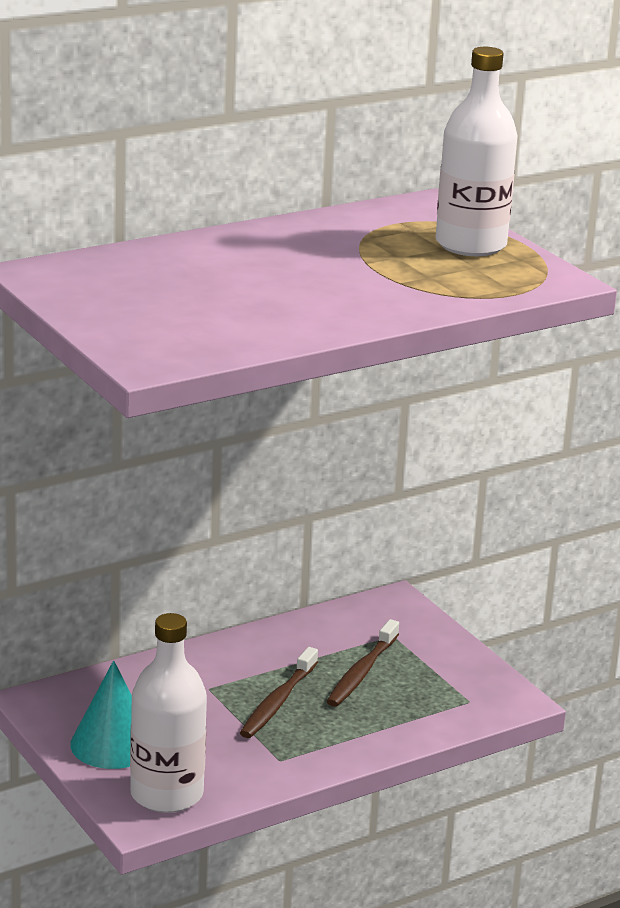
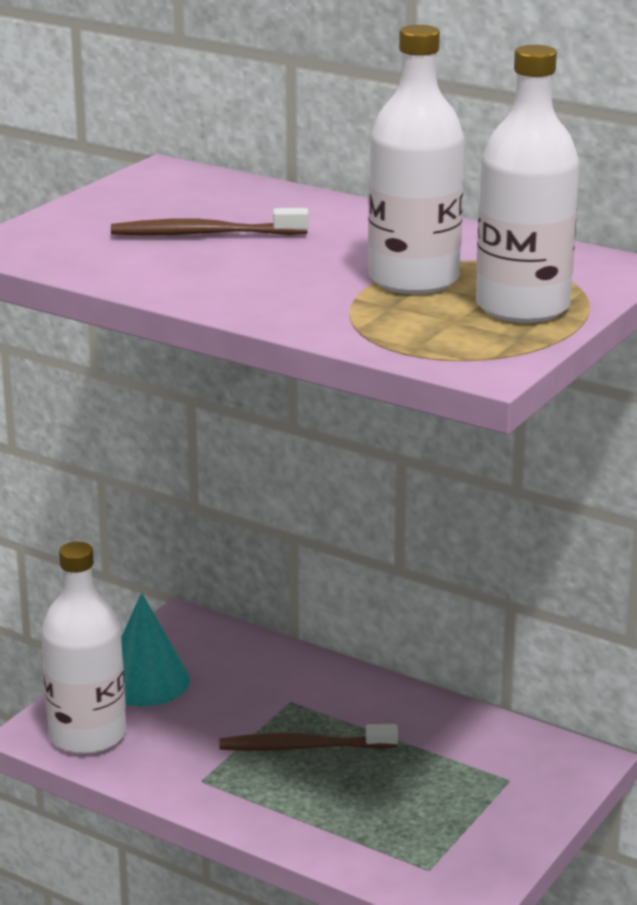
camera: 65 degrees right, 0 degrees up
brown toothbrush [327,619,399,707] -> brown toothbrush moved to [111,208,309,236]
none -> white bottle [368,25,464,294]

